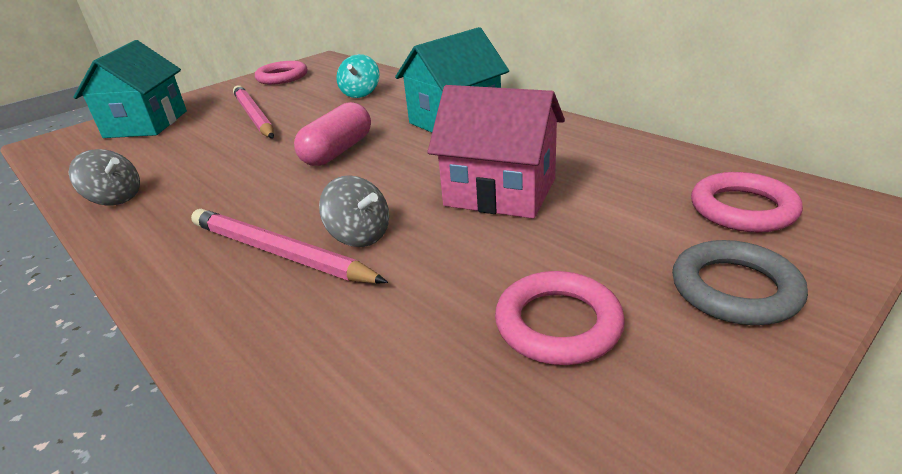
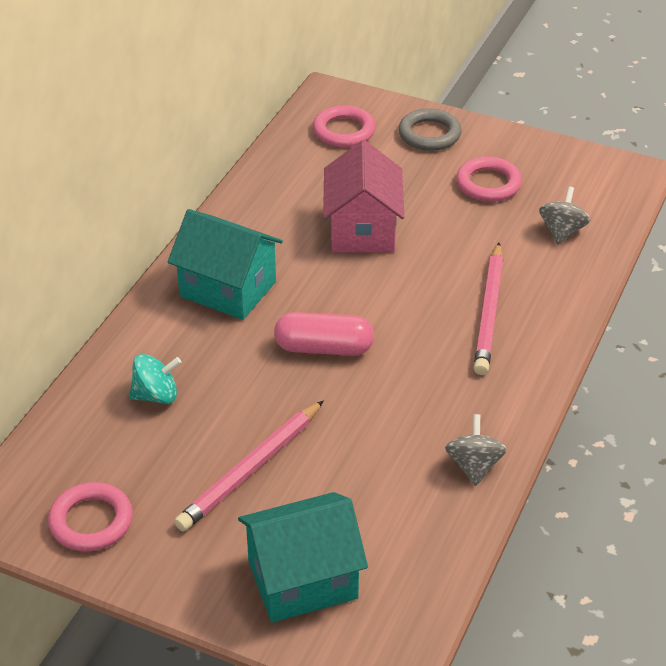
camera: 115 degrees left, 10 degrees up
grey spinning top [319,175,389,247] -> grey spinning top moved to [539,186,590,245]

